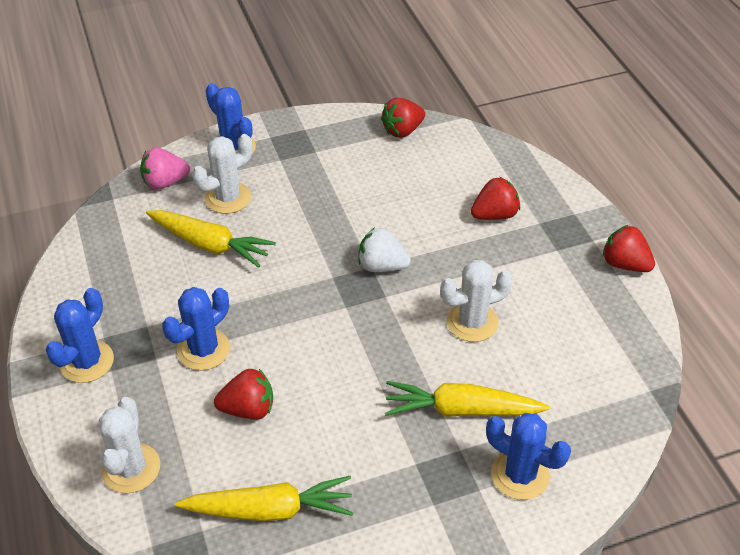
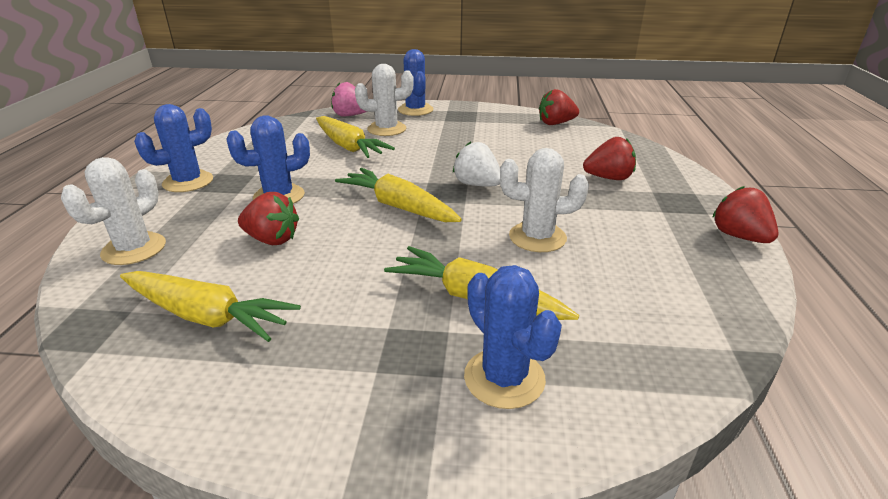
camera: 25 degrees right, 15 degrees down
none -> yellow carrot [335,168,462,222]

